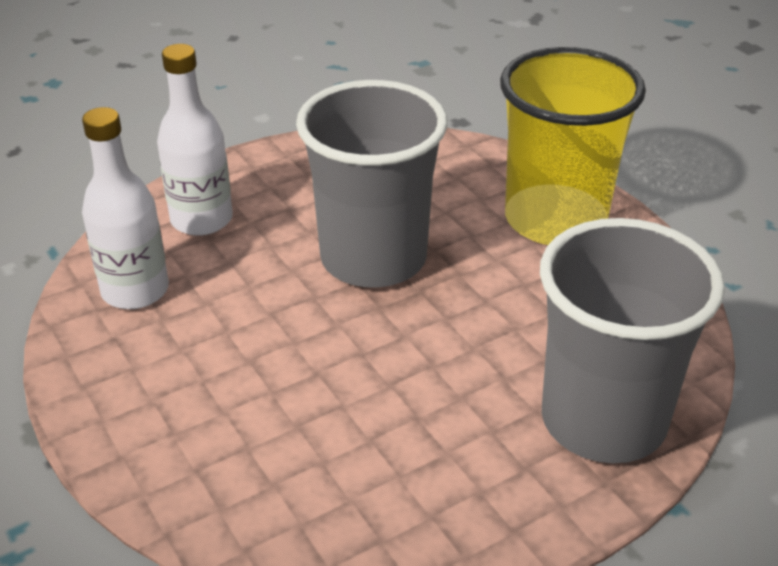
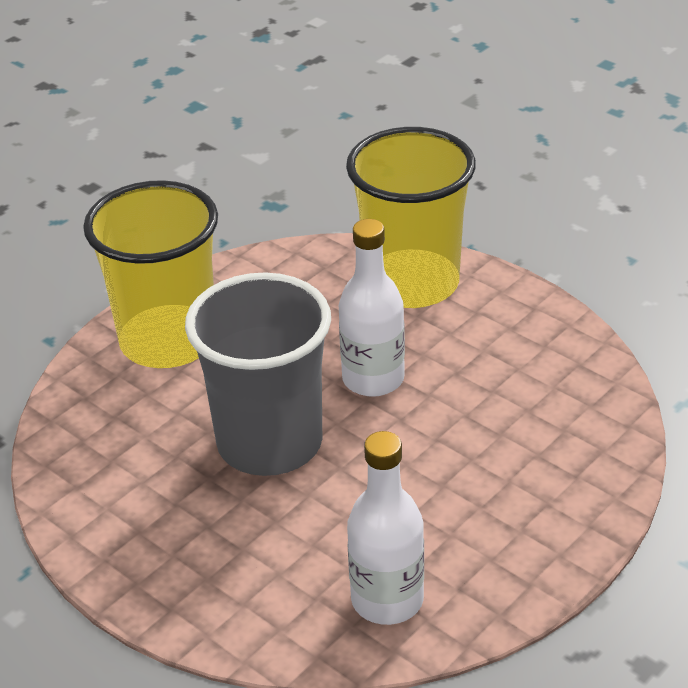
camera: 105 degrees left, 0 degrees up
white bottle [157,44,233,236] -> white bottle moved to [339,219,405,397]
grey cup [540,218,725,463] -> yellow cup [346,127,476,308]

